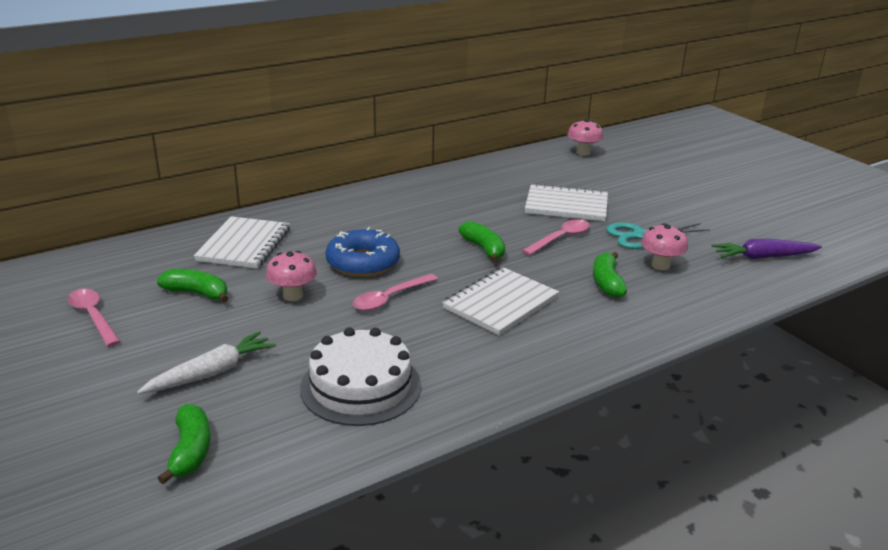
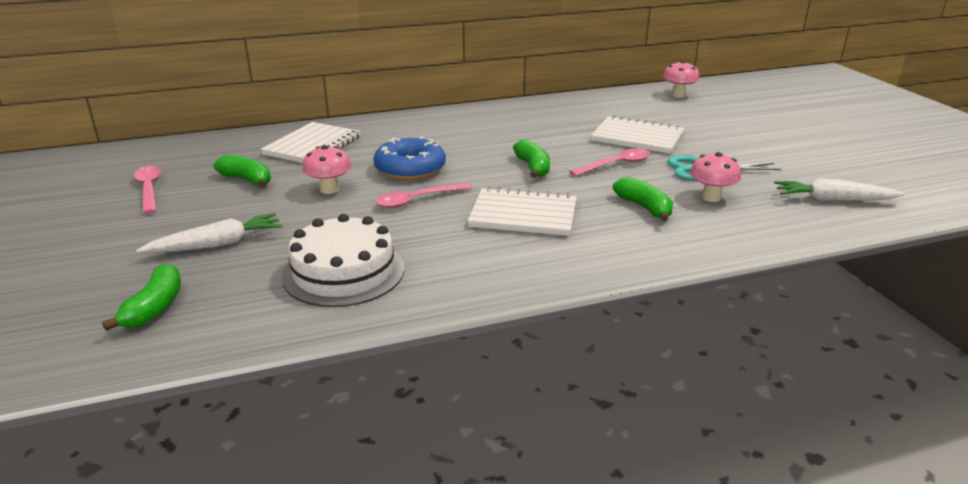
camera: 15 degrees right, 0 degrees up
white notebook [442,267,559,335] -> white notebook turned 45 degrees clockwise [467,187,577,236]
green banana [593,252,627,298] -> green banana turned 135 degrees clockwise [613,177,673,221]
purple carrot [712,239,822,260] -> white carrot [774,178,905,201]

